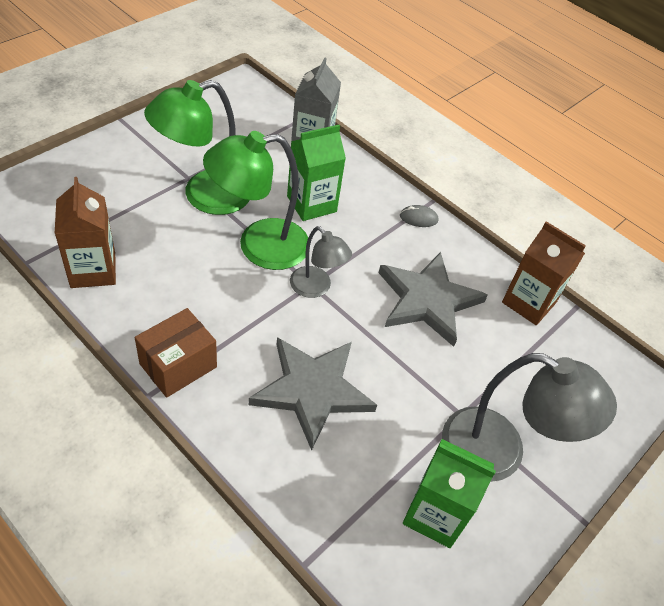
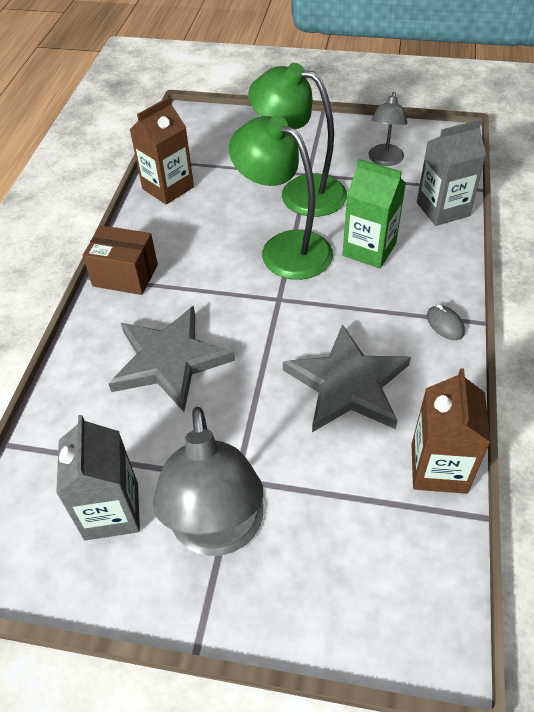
camera: 65 degrees right, 0 degrees up
grey lamp [290,226,352,298] -> grey lamp moved to [369,92,408,166]
green carton [403,439,496,548] -> grey carton [56,415,140,540]

